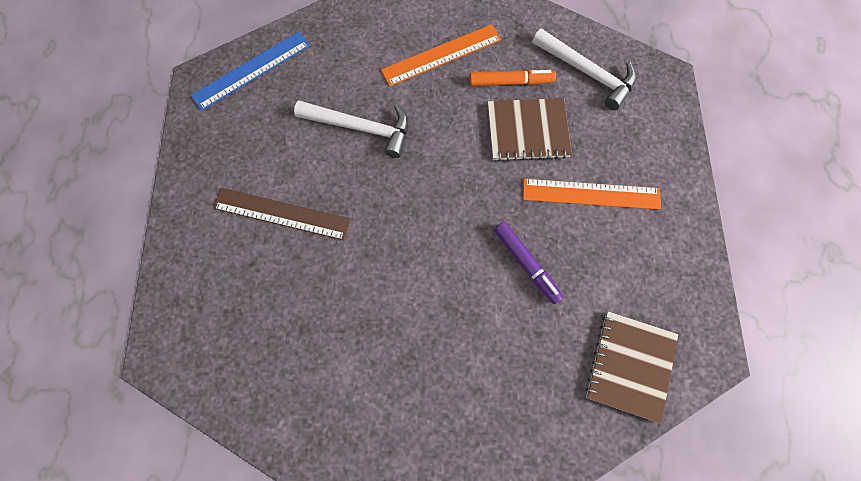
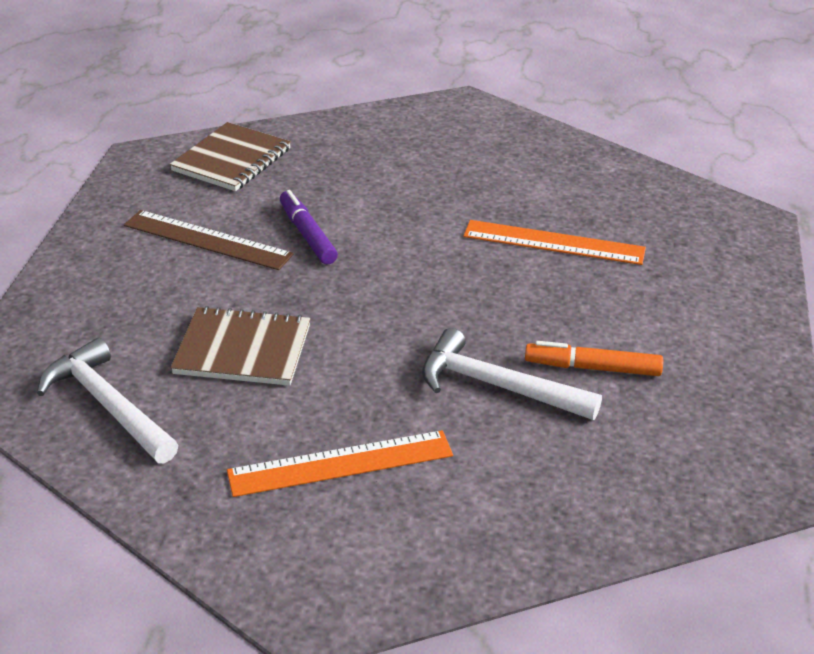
camera: 170 degrees left, 35 degrees down
blue ruler [191,31,310,111] -> none
brown ruler [213,188,351,240] -> brown ruler moved to [124,210,294,270]
orange marker [470,69,556,86] -> orange marker moved to [525,341,663,376]
orange ruler [523,179,661,210] -> orange ruler moved to [464,220,646,265]

